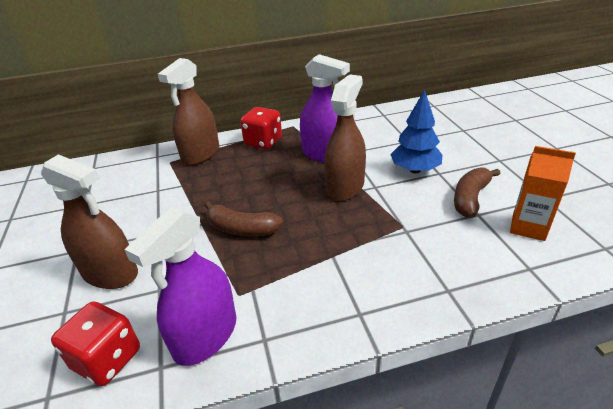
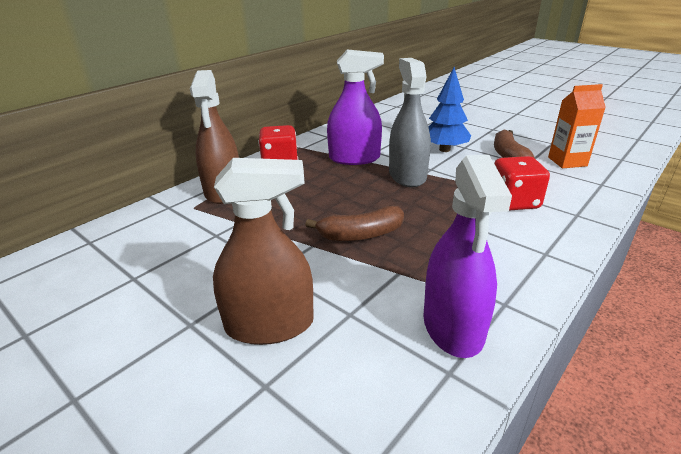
camera: 35 degrees left, 5 degrees down
red dice [51,302,140,386] -> red dice moved to [494,156,550,210]
brown spray bottle [324,74,366,201] -> grey spray bottle [389,58,431,187]

